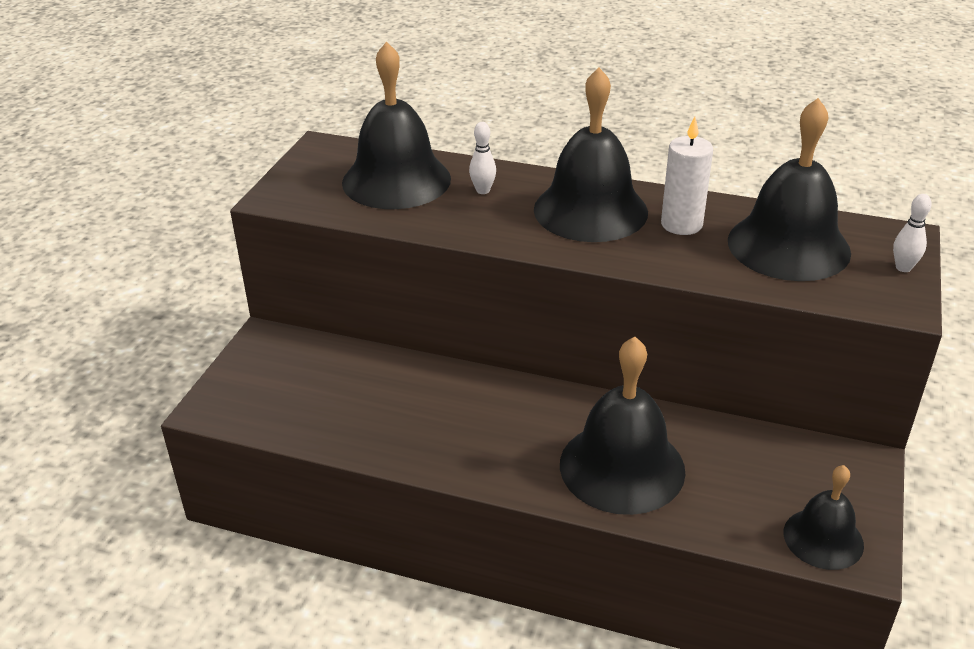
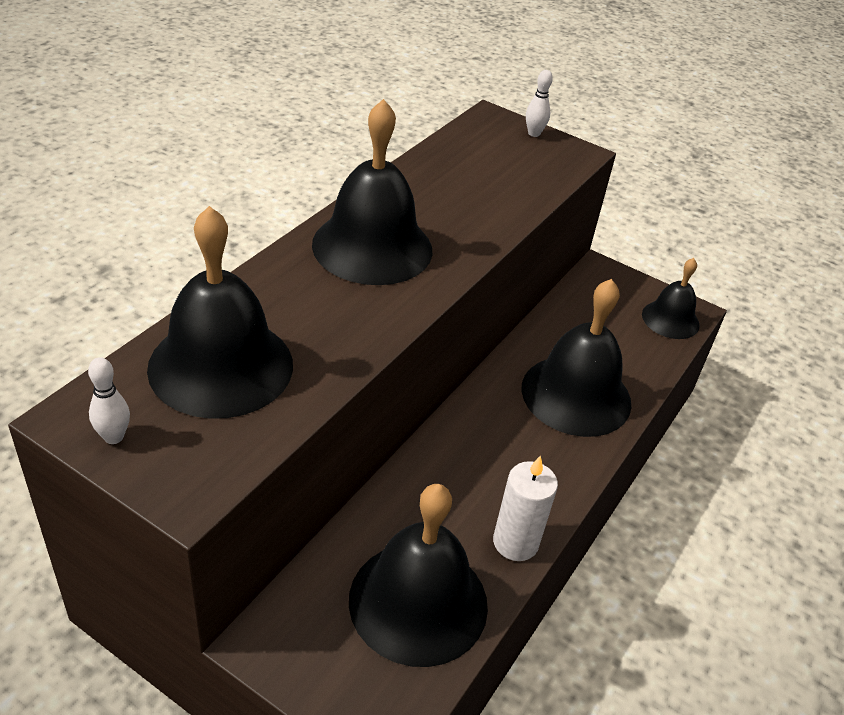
camera: 80 degrees left, 5 degrees up
white bowling pin [469,122,496,194] -> white bowling pin moved to [88,357,130,444]
white candle [661,117,713,235] -> white candle moved to [493,455,558,561]
black bell [728,98,851,281] -> black bell moved to [349,484,488,667]

